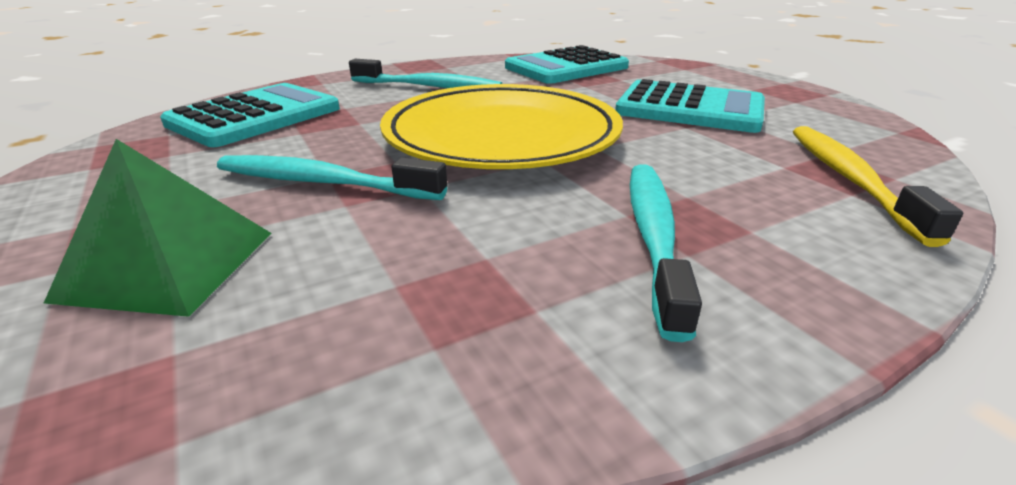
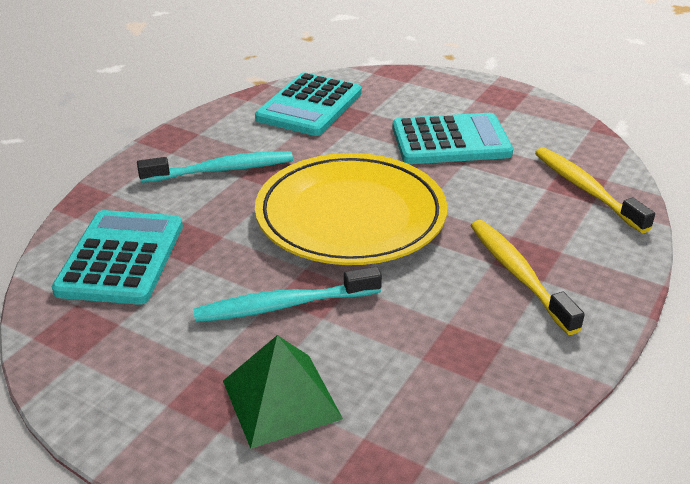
camera: 30 degrees left, 5 degrees up
turquoise toothbrush [630,164,702,342] -> yellow toothbrush [470,220,585,335]

